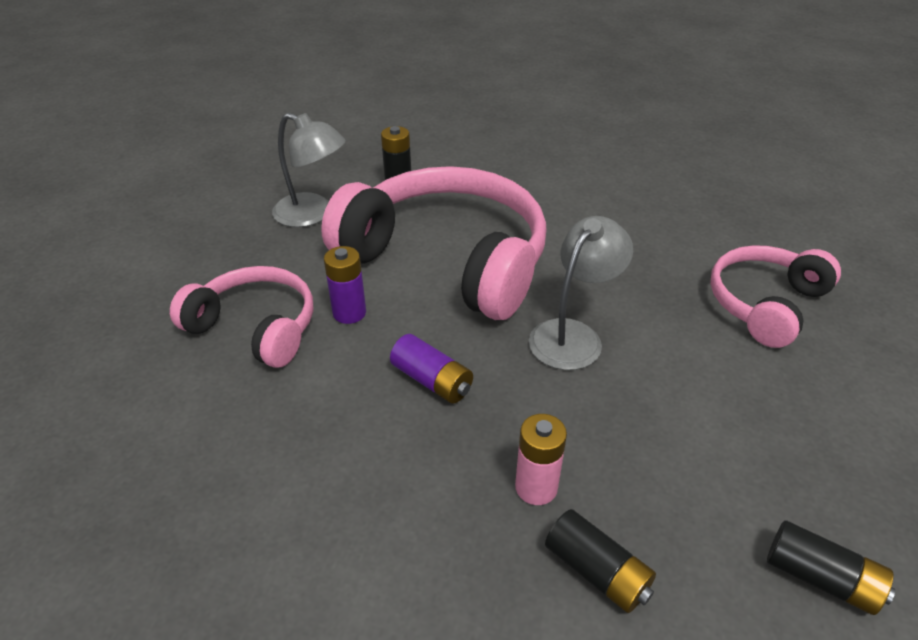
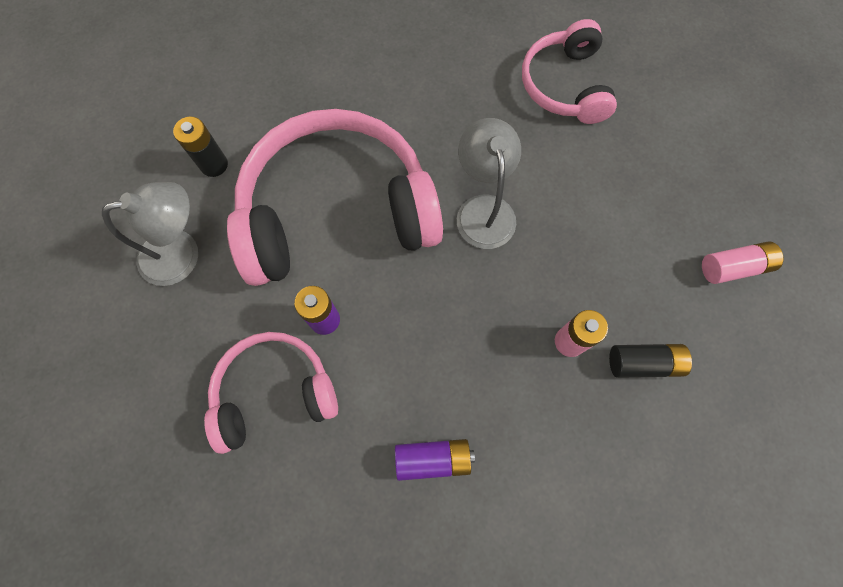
camera: 45 degrees left, 30 degrees up
purple battery [390,334,473,404] -> purple battery moved to [395,439,475,481]
black battery [767,520,895,615] -> pink battery [702,241,783,284]

